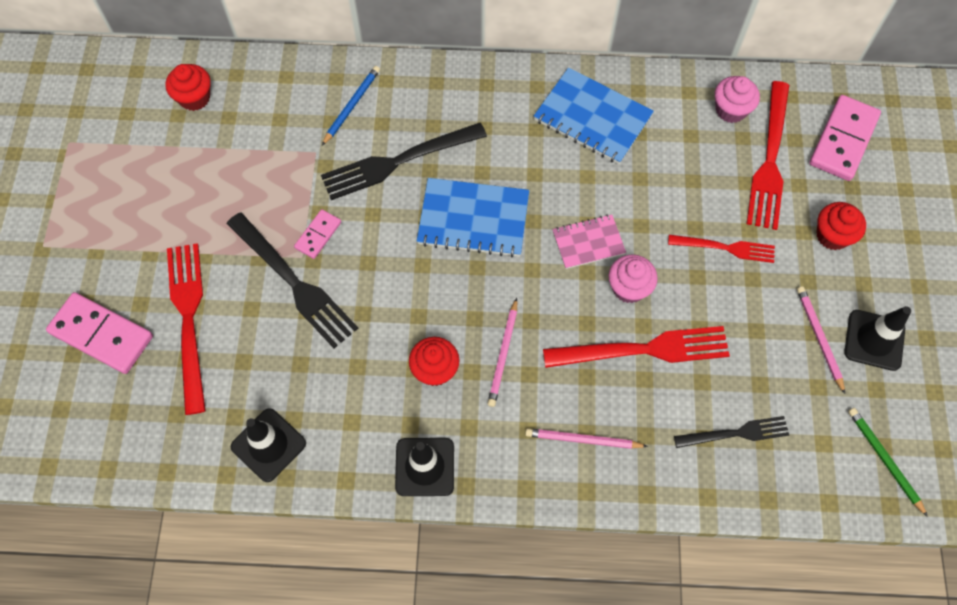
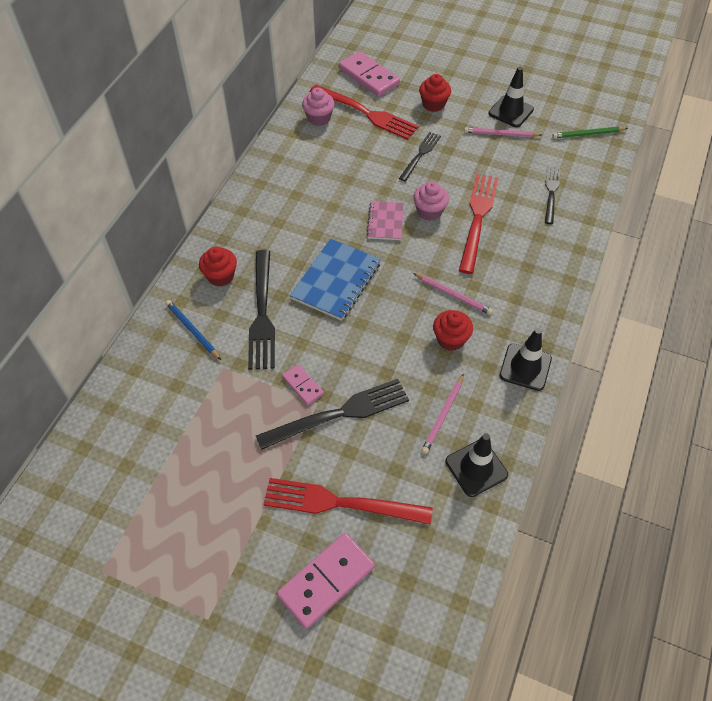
camera: 70 degrees left, 10 degrees down
red cupcake [165,64,211,111] -> red cupcake moved to [199,246,237,287]
pink pencil [525,428,648,449] -> pink pencil moved to [421,374,464,454]
blue notebook [534,67,654,164] -> none
red fork [668,235,775,263] -> black fork [399,132,441,181]

